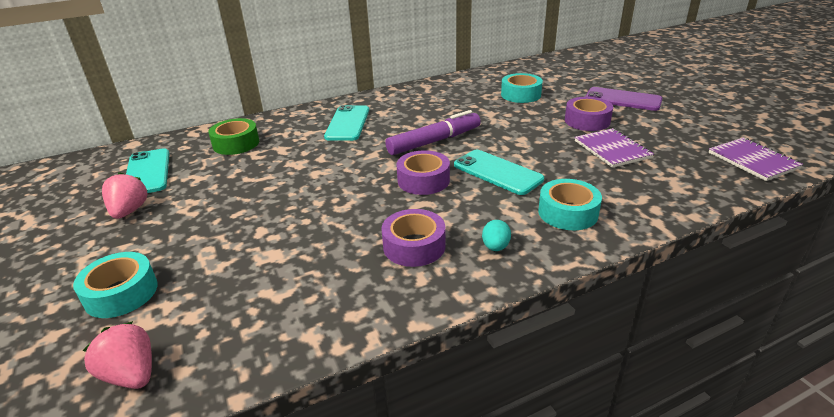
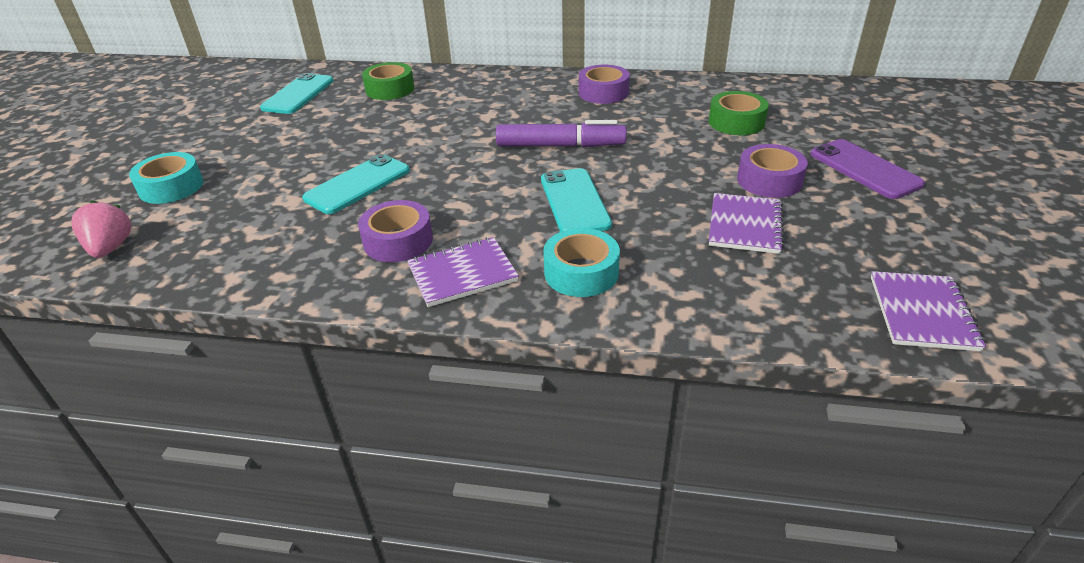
camera: 35 degrees right, 5 degrees up
pink strawberry [102,172,148,219] -> none
turquoise phone [324,105,369,141] -> turquoise phone moved to [302,154,410,214]
purple tape [397,150,450,195] -> purple tape moved to [579,64,630,104]
turquoise egg [482,220,511,251] -> purple notebook [407,237,519,307]
turquoise tape [501,73,543,103] -> green tape [708,91,769,135]

